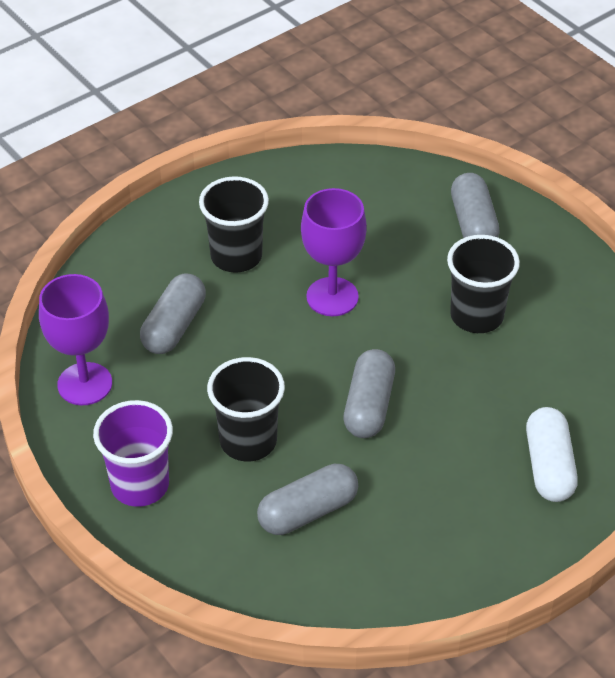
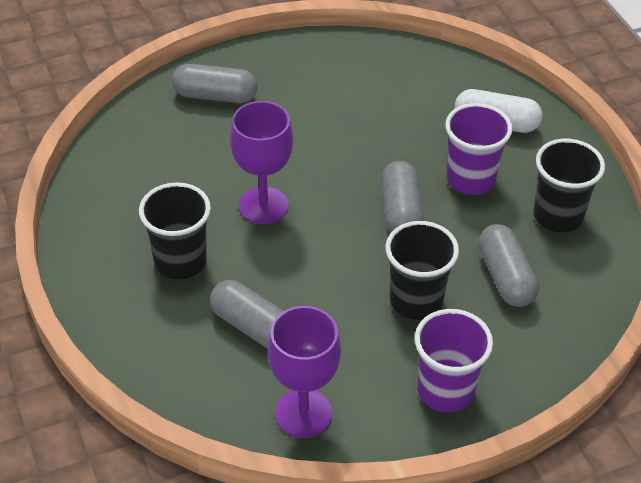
camera: 75 degrees left, 0 degrees up
grey capsule [344,349,395,438] -> grey capsule turned 60 degrees clockwise [381,161,424,232]
black cup [447,235,520,333] -> black cup moved to [533,139,605,232]
none -> purple cup [445,103,513,195]

